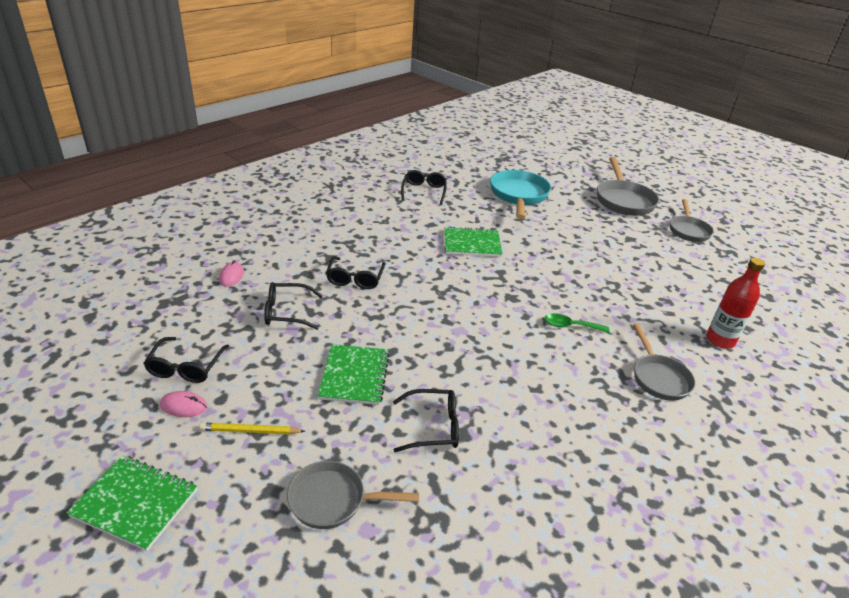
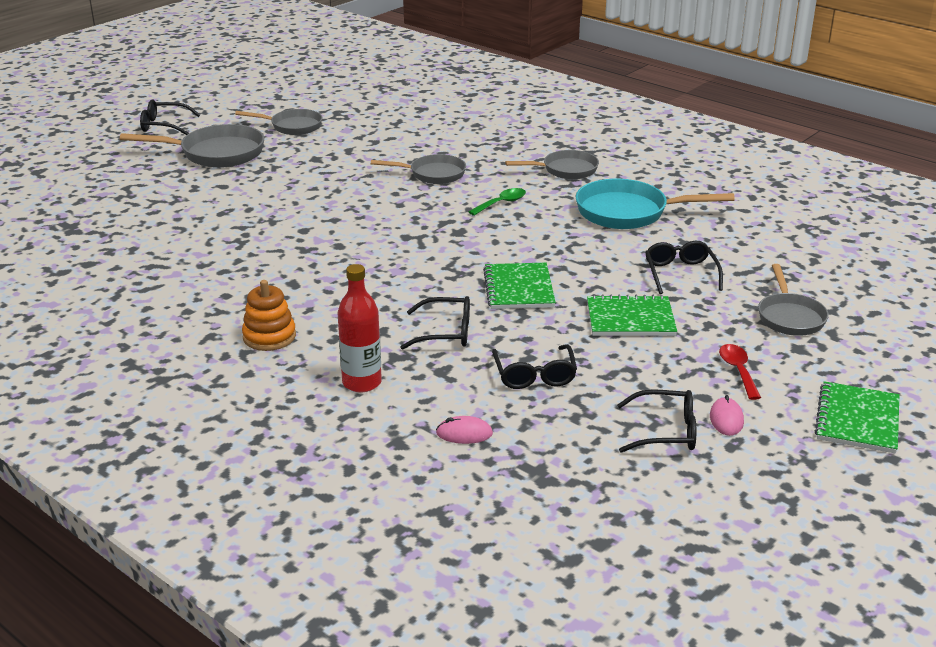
camera: 90 degrees left, 5 degrees down
yellow pencil [199,423,305,435] -> red spoon [719,344,761,400]
black glasses [401,170,447,205] -> black glasses moved to [140,100,200,135]
green notebook [445,227,502,257] -> green notebook moved to [483,263,556,309]
turquoise pan [490,170,551,219] -> turquoise pan moved to [576,179,735,229]
green spoon [545,313,610,333] -> green spoon turned 135 degrees counterclockwise [468,188,526,216]
red bottle [706,258,765,349] -> red bottle moved to [337,264,382,392]
none -> orange stacking toy [242,280,296,351]
none -> grey pan [371,154,466,184]

